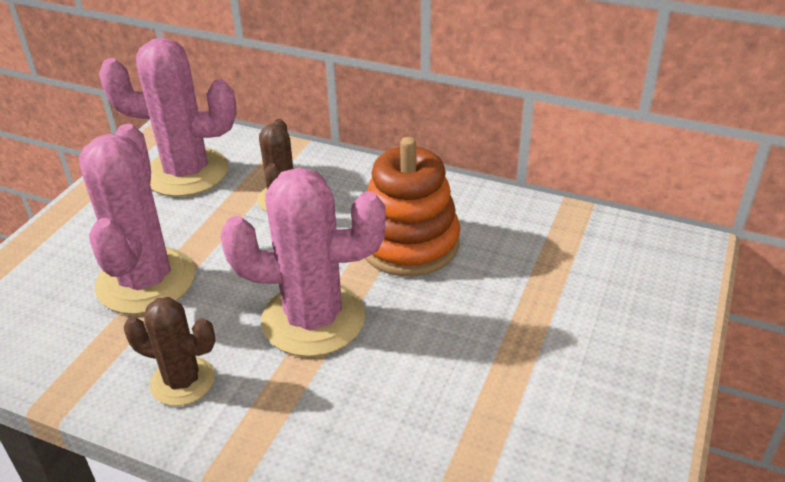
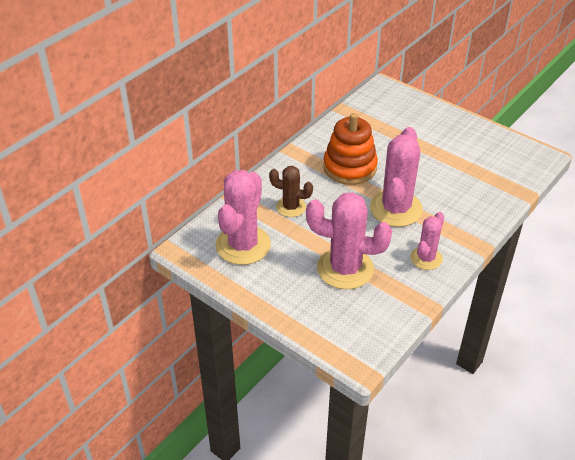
camera: 75 degrees left, 5 degrees up
brown cactus [124,297,215,406] -> pink cactus [410,212,444,270]

